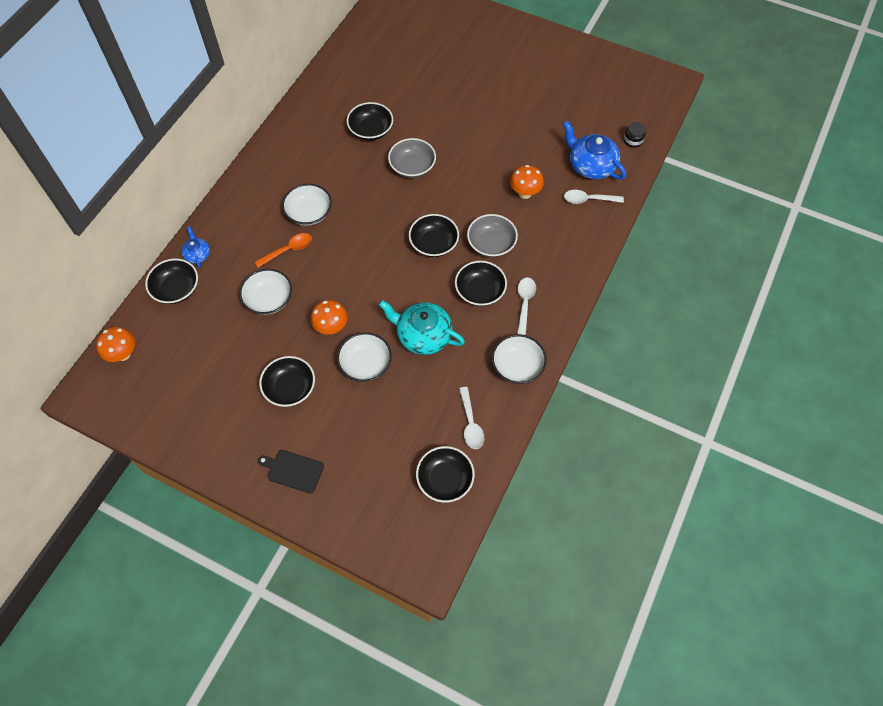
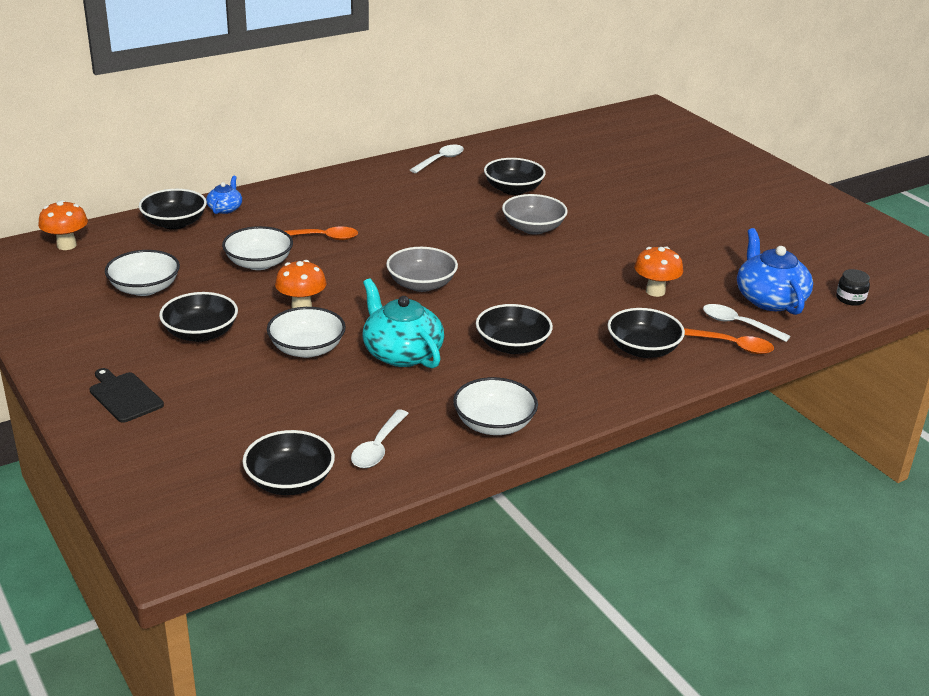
camera: 30 degrees right, 30 degrees down
white bowl [282,184,332,226] -> white bowl moved to [105,250,180,296]
black bowl [409,214,459,257] -> black bowl moved to [608,308,685,358]
grey bowl [467,214,518,257] -> grey bowl moved to [386,247,458,292]
white spoon [517,278,536,335] -> white spoon moved to [410,144,464,173]
none -> orange spoon [684,328,774,354]

